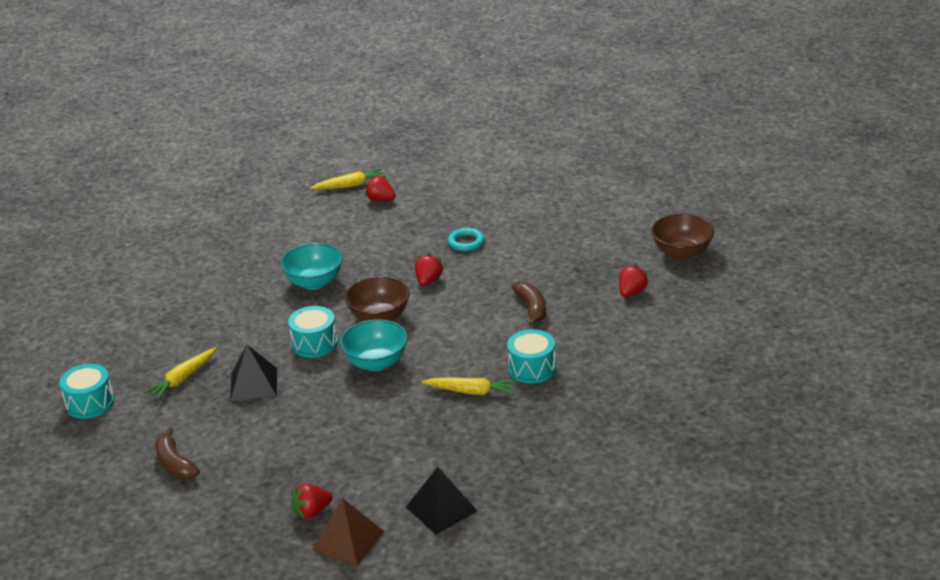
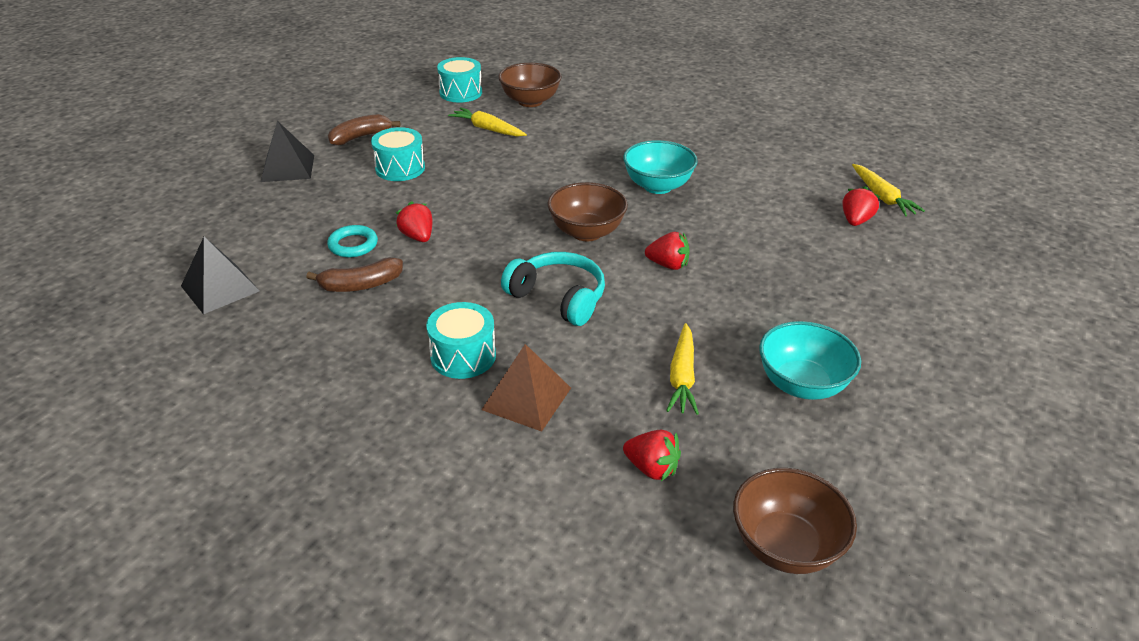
camera: 85 degrees right, 5 degrees up
black pyramid [230,345,277,401] -> black pyramid moved to [261,121,314,182]
turquoise drum [288,306,338,358] -> turquoise drum moved to [371,127,425,181]
red strawberry [292,483,333,519] -> red strawberry moved to [396,201,432,242]
brown pyramid [312,498,385,566] -> brown pyramid moved to [481,344,571,432]
turquoise bowl [340,319,408,371] -> turquoise bowl moved to [759,321,861,400]
yellow carrot [422,377,517,395] -> yellow carrot moved to [666,323,699,415]
turquoise ring [448,228,485,251] -> turquoise ring moved to [327,225,378,257]
brown banana [512,281,546,327] -> brown banana moved to [306,257,403,292]
none -> brown bowl [498,63,562,107]
none -> turquoise headphones [501,252,605,326]

